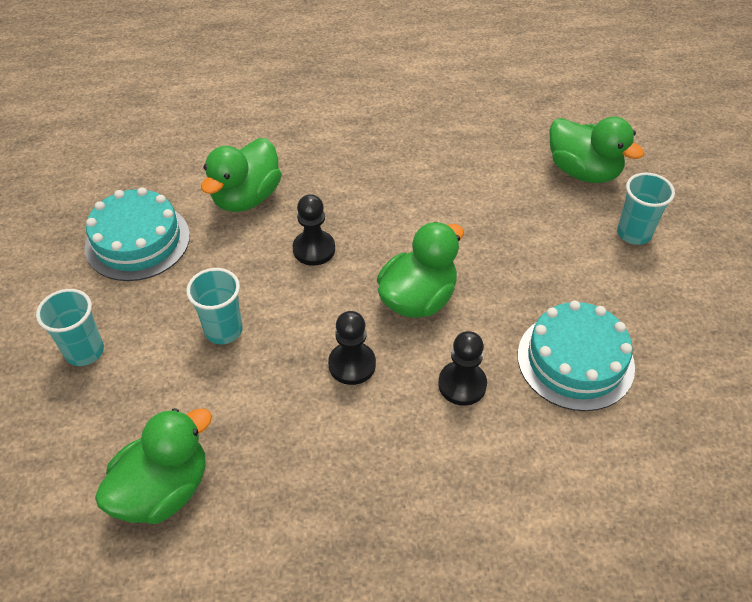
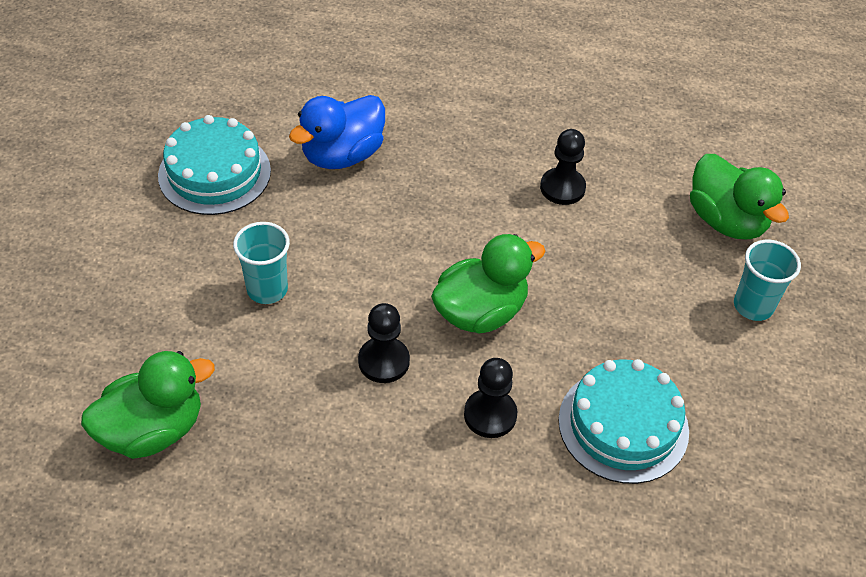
camera: 15 degrees right, 0 degrees up
turquoise cup [36,289,104,366] -> none
green duck [201,138,282,212] -> blue duck [289,95,385,169]
black pawn [293,194,335,266] -> black pawn moved to [540,129,586,205]

